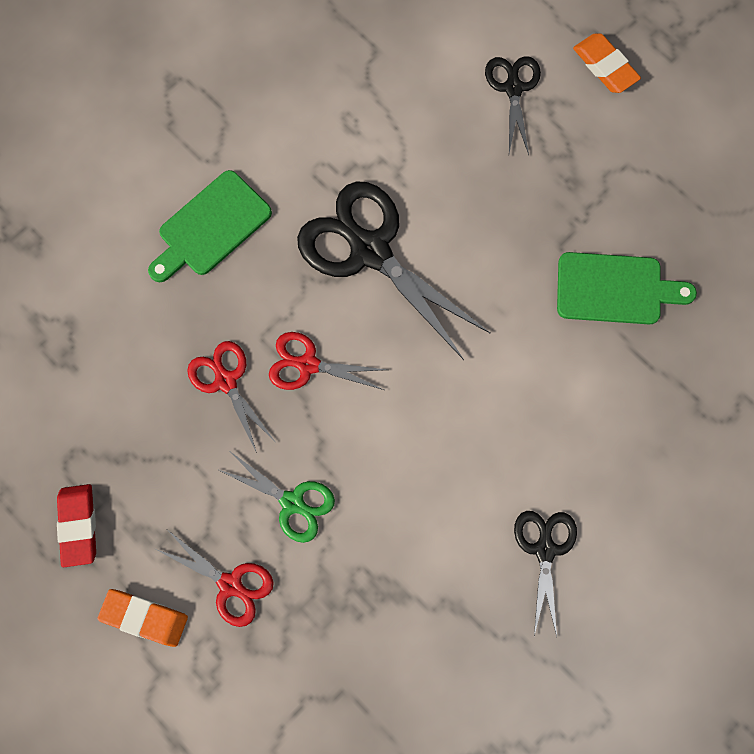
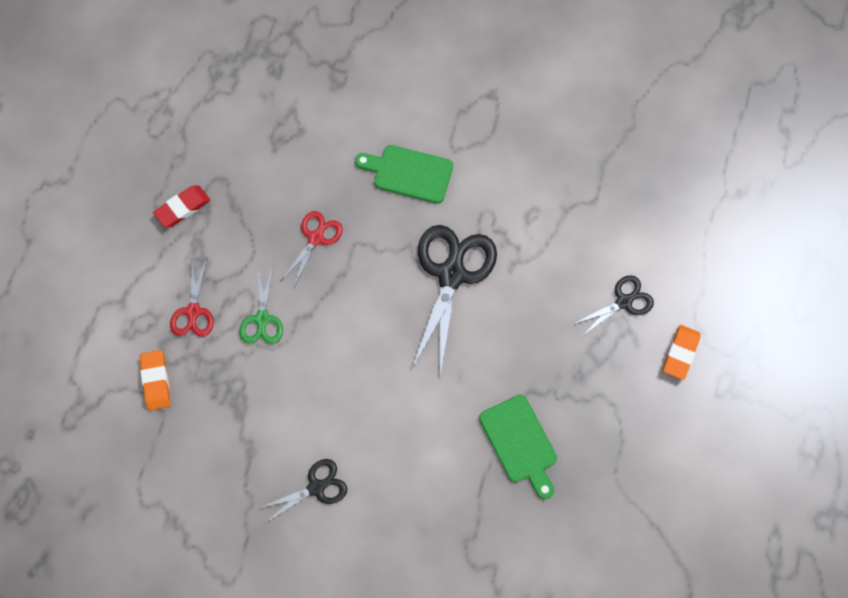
camera: 60 degrees right, 5 degrees down
orange eraser [98,589,188,647] -> orange eraser moved to [140,350,171,410]
red scissors [269,332,387,390] -> none

